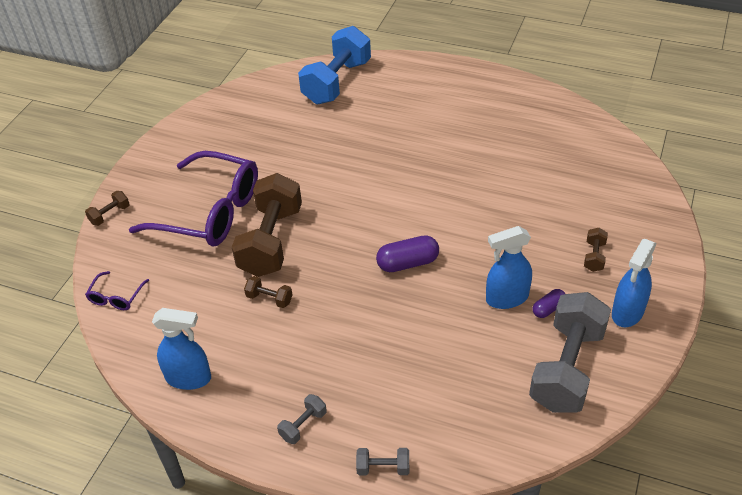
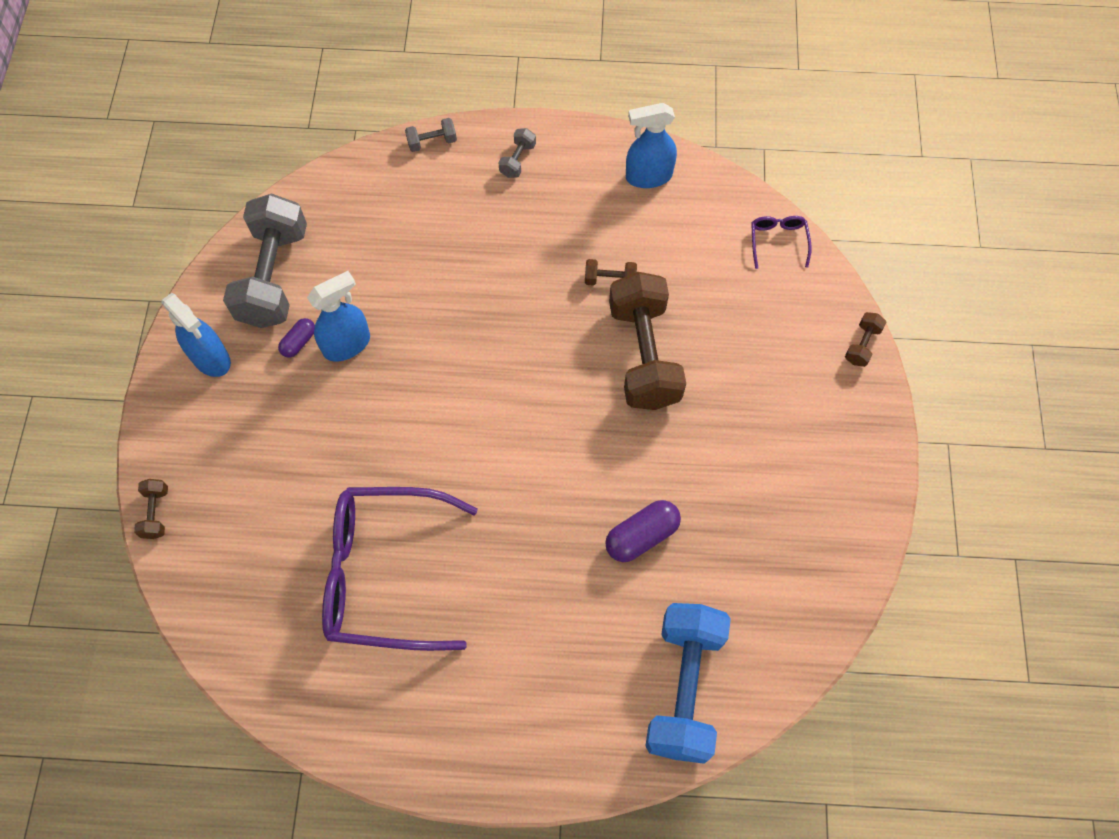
camera: 160 degrees right, 20 degrees up
purple glasses [129,151,258,247] -> purple glasses moved to [322,487,478,651]
purple capsule [376,235,439,272] -> purple capsule moved to [605,500,681,562]
brown dumbbell [584,228,608,272] -> brown dumbbell moved to [134,479,168,539]
blue spray bottle [612,239,657,327] -> blue spray bottle turned 120 degrees clockwise [162,293,231,377]

